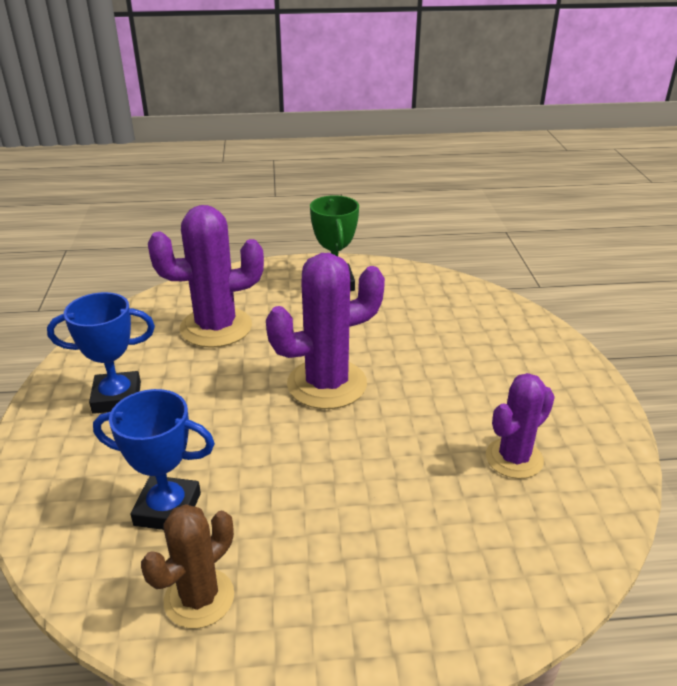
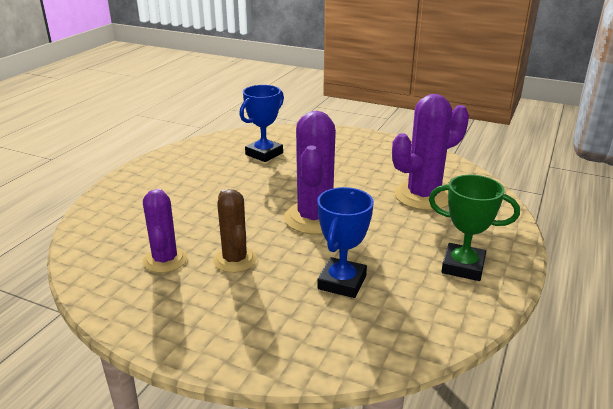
camera: 120 degrees right, 5 degrees down
blue trophy [47,292,155,414] -> blue trophy moved to [317,187,374,298]
brown cactus [141,504,234,629] -> brown cactus moved to [213,189,257,273]
purple cactus [148,205,264,348] -> purple cactus turned 45 degrees clockwise [392,94,469,210]

